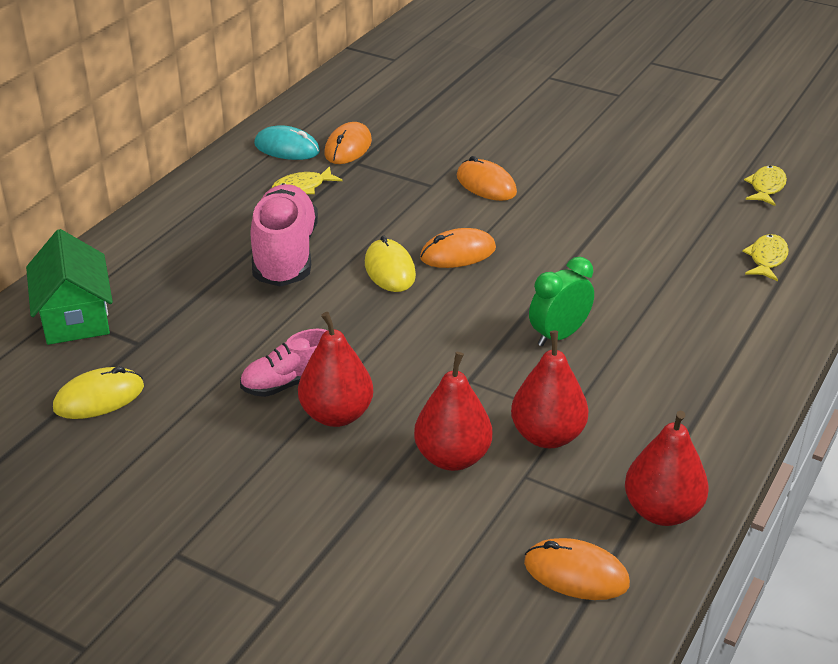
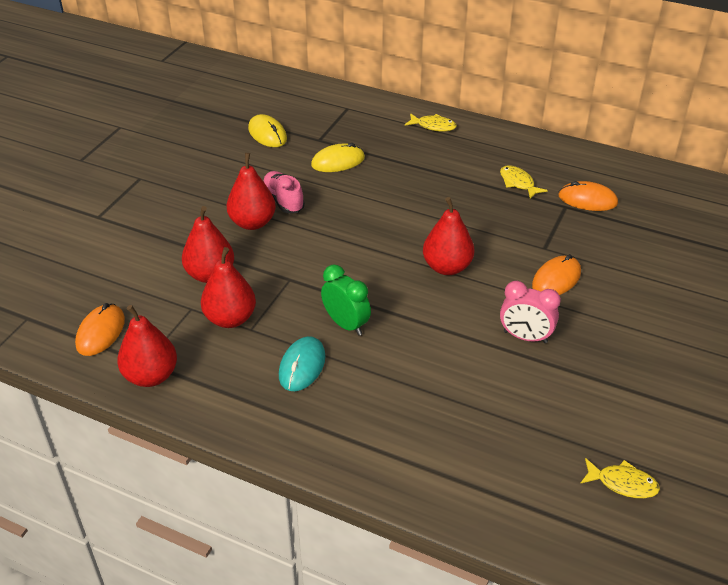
camera: 85 degrees right, 5 degrees up
green house [26,229,113,345] -> none
pink shoe [251,184,318,287] -> none
turquoise mouse [254,125,320,160] -> turquoise mouse moved to [279,336,326,391]
yellow mouse [365,235,416,292] -> yellow mouse moved to [311,143,365,172]
orange mouse [420,228,496,268] -> red pear [423,197,475,275]
yellow fish [742,234,789,281] -> yellow fish moved to [405,113,457,132]
none -> pink clock [500,281,561,343]

